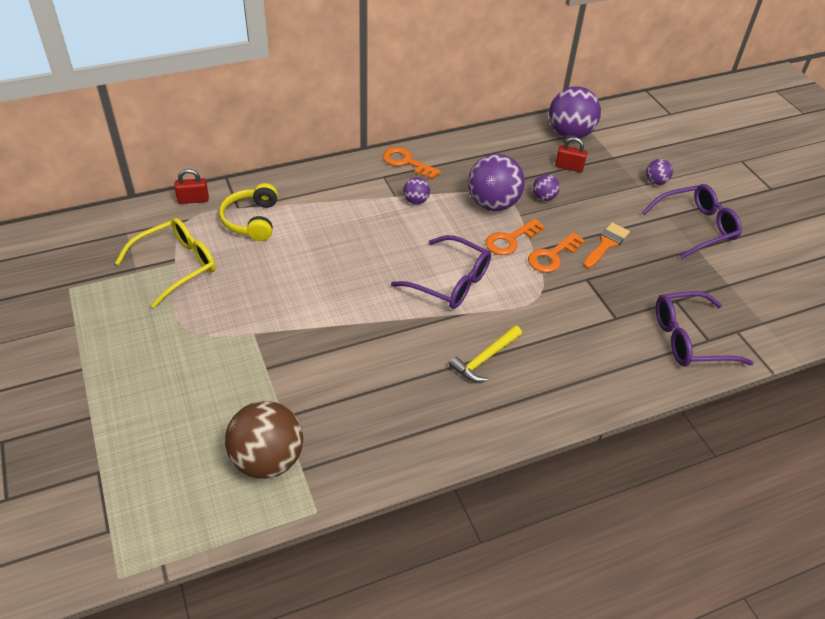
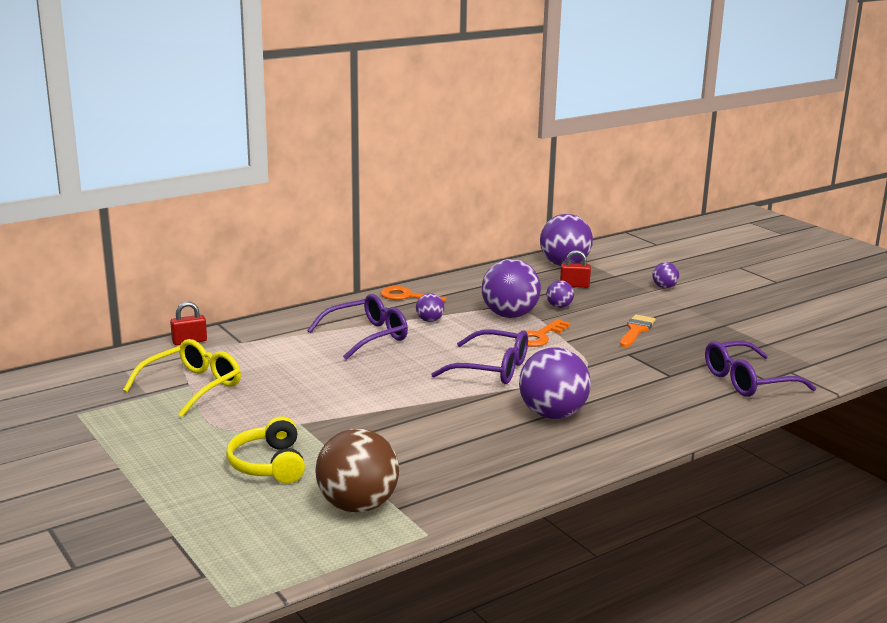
camera: 10 degrees left, 25 degrees down
yellow headphones [219,183,278,241] -> yellow headphones moved to [226,416,305,483]
yellow hammer [449,325,522,382] -> purple ball [519,348,591,419]
orange key [528,232,585,273] -> none
purple glasses [642,184,742,259] -> purple glasses moved to [307,294,408,360]

